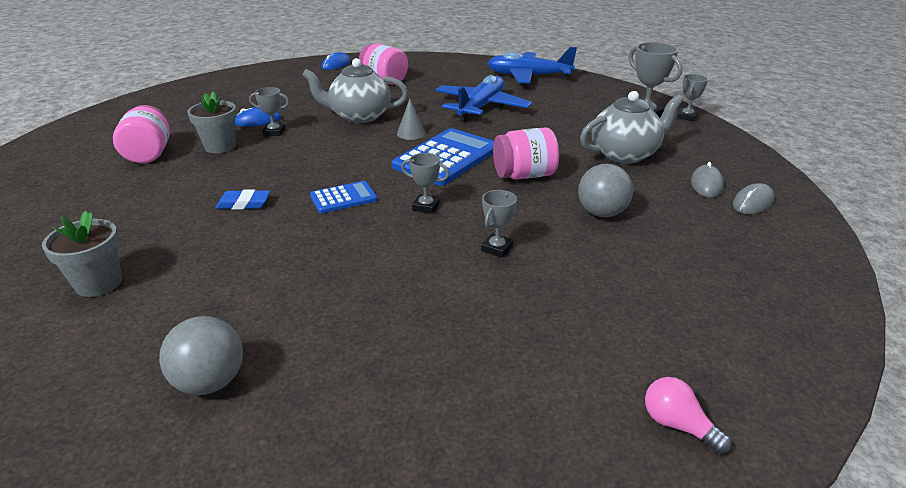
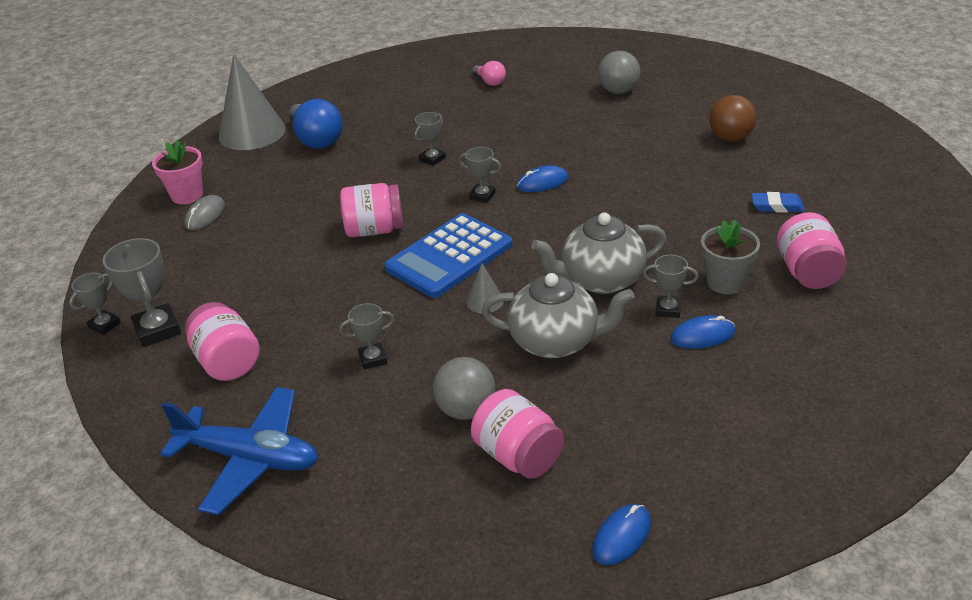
camera: 170 degrees left, 5 degrees up
grey flower pot [42,211,122,297] -> brown ball [709,95,757,142]
blue eraser [216,189,270,210] -> blue eraser moved to [752,192,804,213]
blue calculator [310,181,378,213] -> none
blue plane [435,75,532,122] -> grey trophy [339,303,395,369]
grey ball [578,164,633,217] -> grey ball moved to [433,357,495,420]
grey teapot [580,91,684,164] -> grey teapot moved to [531,212,667,294]
pink light bulb [645,377,731,453] -> pink light bulb moved to [472,61,506,86]
grey mouse [733,183,774,214] -> pink flower pot [152,140,203,204]
none -> pink jar [185,302,260,381]
none -> grey cone [219,54,286,150]
none -> blue light bulb [289,99,343,149]
none -> blue mouse [517,165,569,192]

